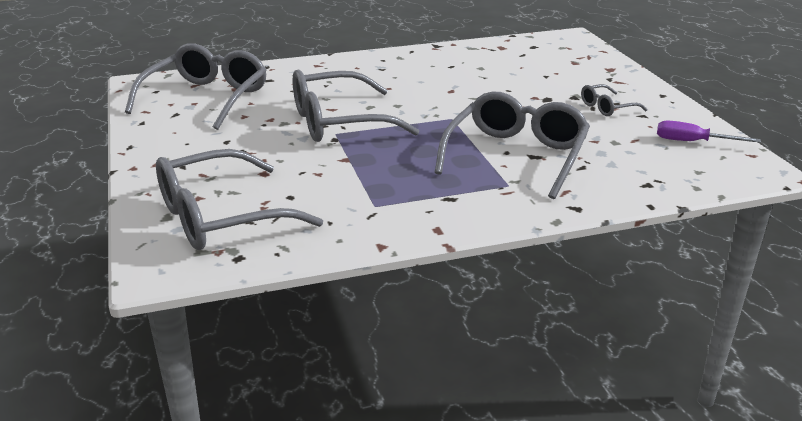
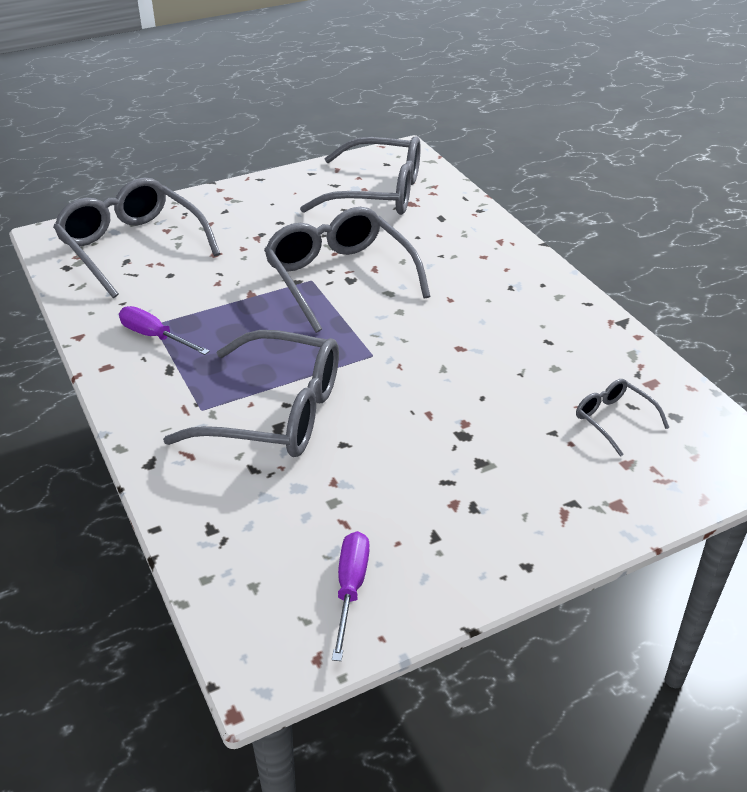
camera: 80 degrees right, 10 degrees up
grey glasses [581,84,647,116] -> grey glasses moved to [576,379,669,457]
none -> purple screwdriver [119,306,210,355]

